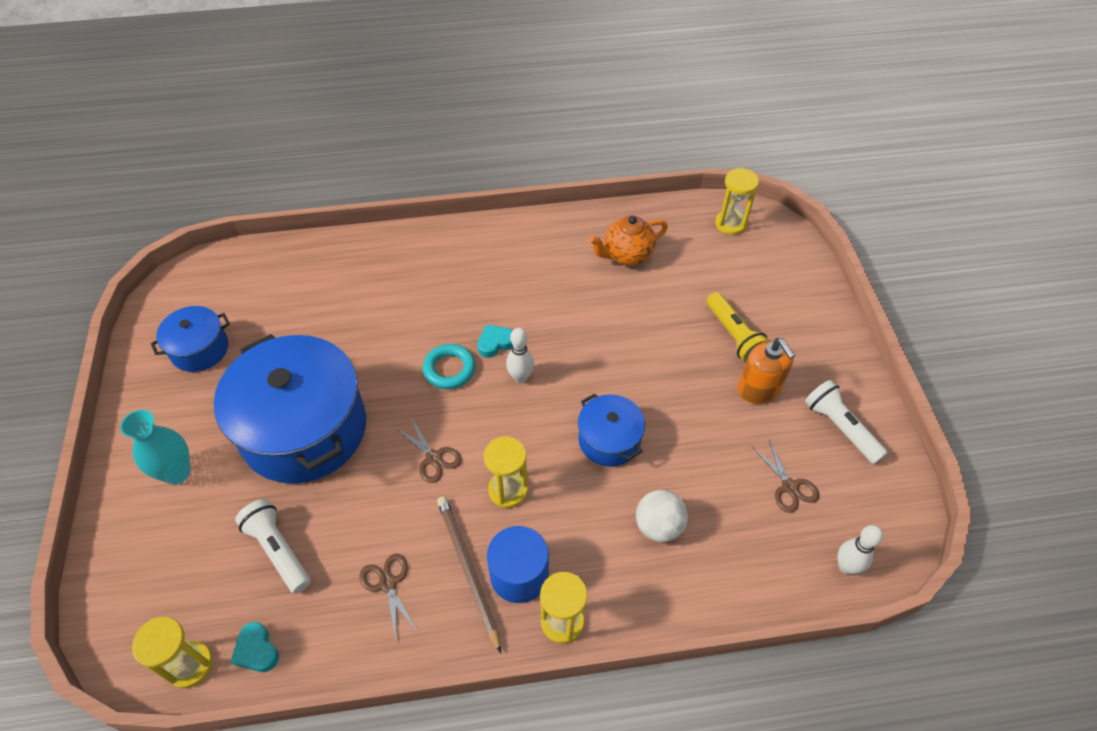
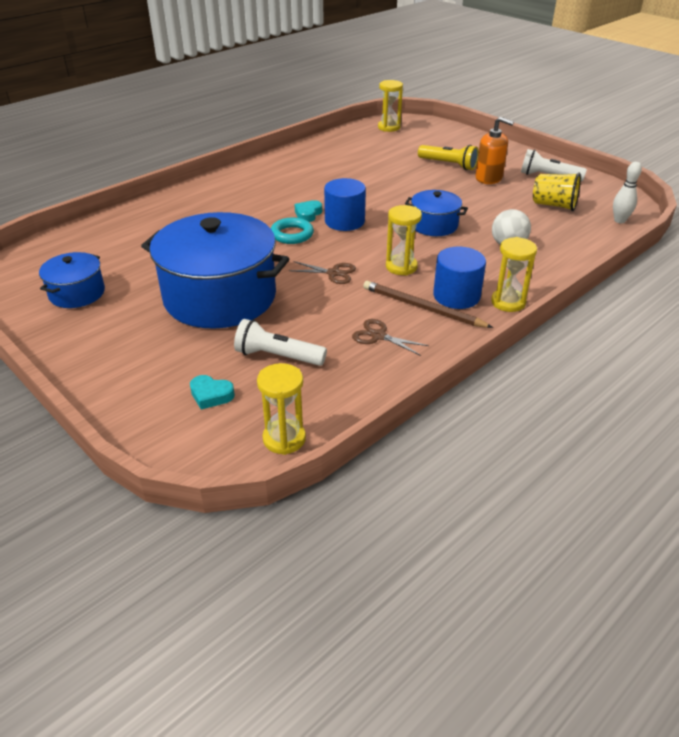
camera: 35 degrees left, 15 degrees down
turquoise vase [120,410,191,485] -> none
turquoise heart [231,622,279,672] -> turquoise heart moved to [190,375,235,410]
white bowling pin [506,328,534,383] -> blue cylinder [324,178,366,231]
orange teapot [589,216,668,265] -> none
brown scissors [752,439,819,513] -> yellow cup [533,173,581,211]

